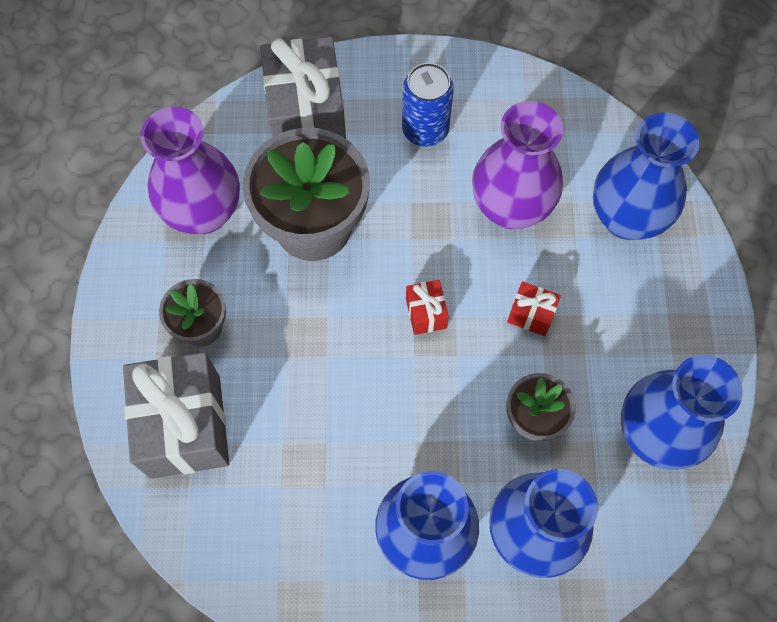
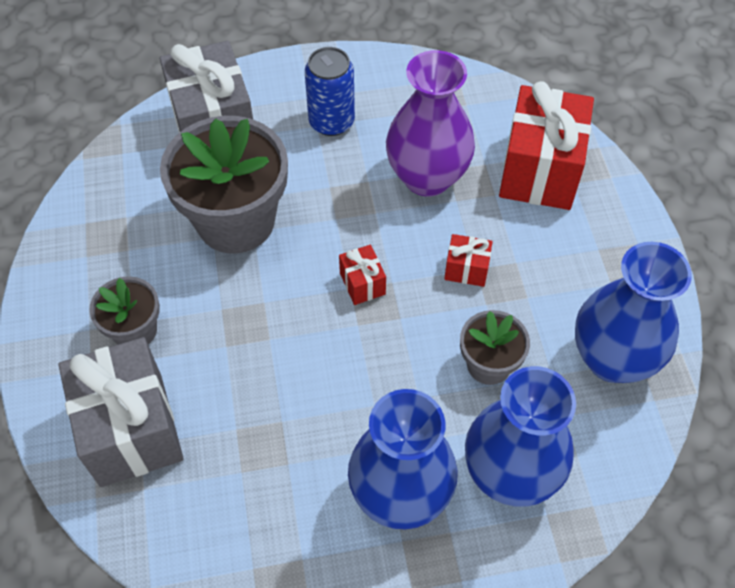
camera: 10 degrees left, 10 degrees down
purple vase [141,107,240,234] -> none
blue vase [593,112,699,240] -> red gift [499,81,594,210]

